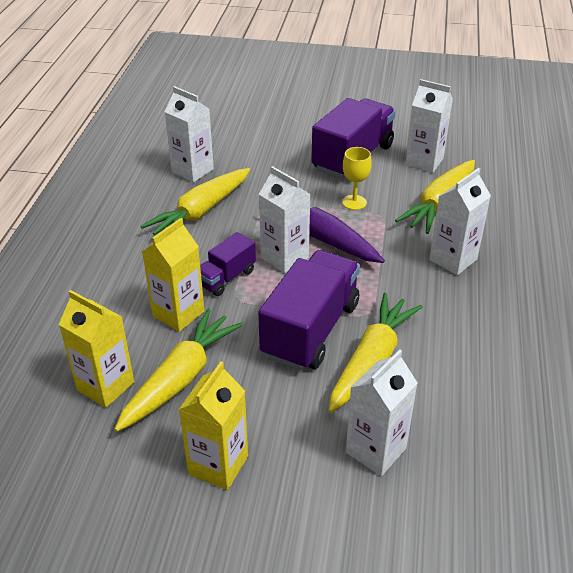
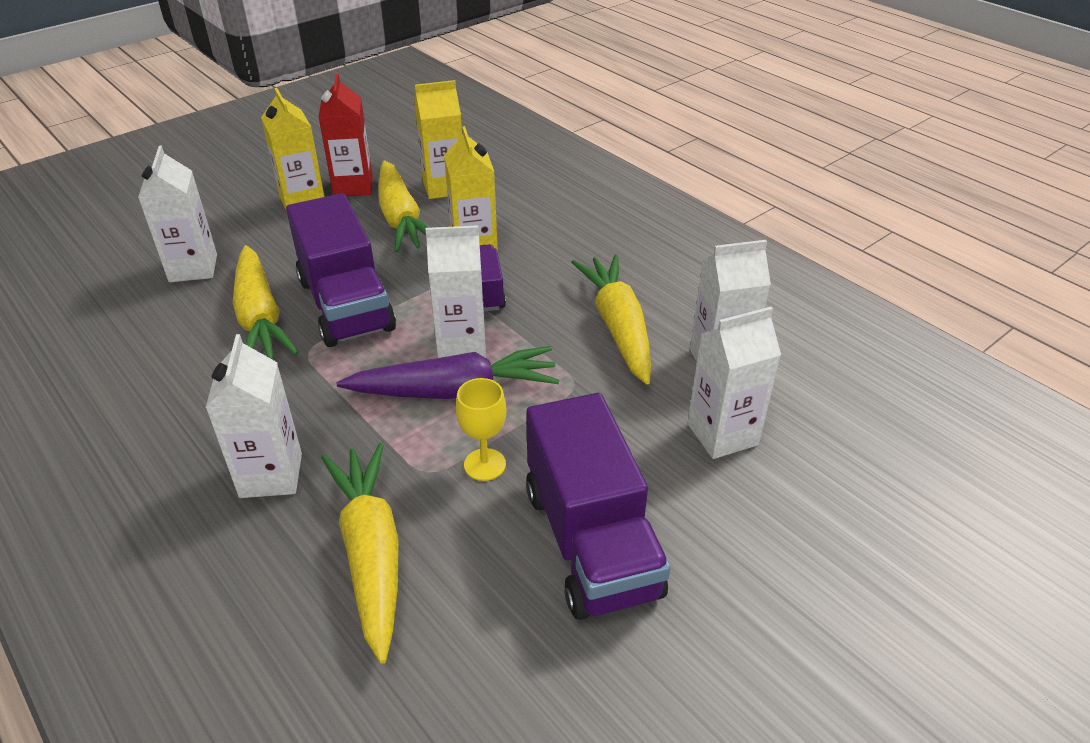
camera: 130 degrees right, 0 degrees up
white carton [405,79,453,173] -> white carton moved to [687,307,781,459]
none -> red carton [319,74,373,196]

